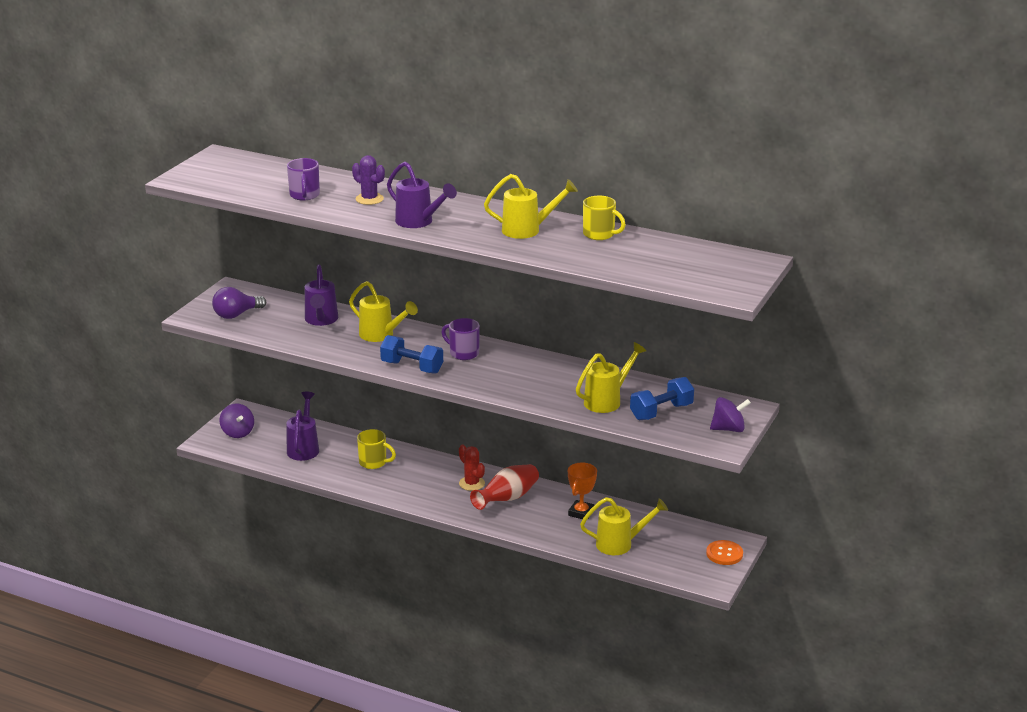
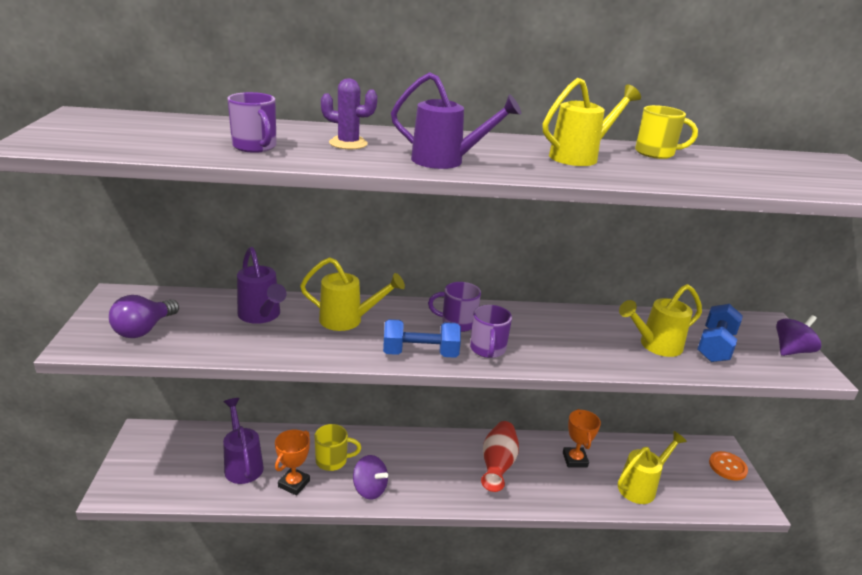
camera: 30 degrees left, 0 degrees up
purple spinning top [219,403,254,438] -> purple spinning top moved to [353,455,388,500]
red cactus [459,445,485,491] -> none
yellow watering can [576,342,646,413] -> yellow watering can turned 135 degrees counterclockwise [619,284,702,357]
none -> orange trophy [275,430,310,496]
none -> purple mug [470,305,512,358]

